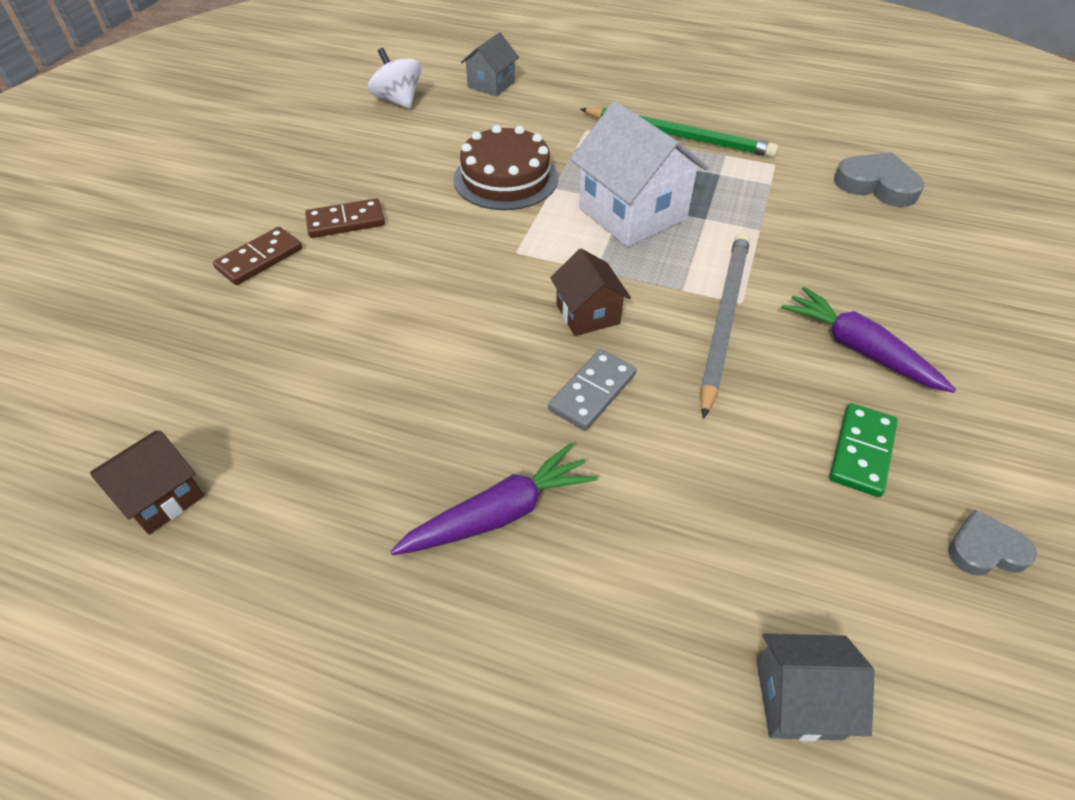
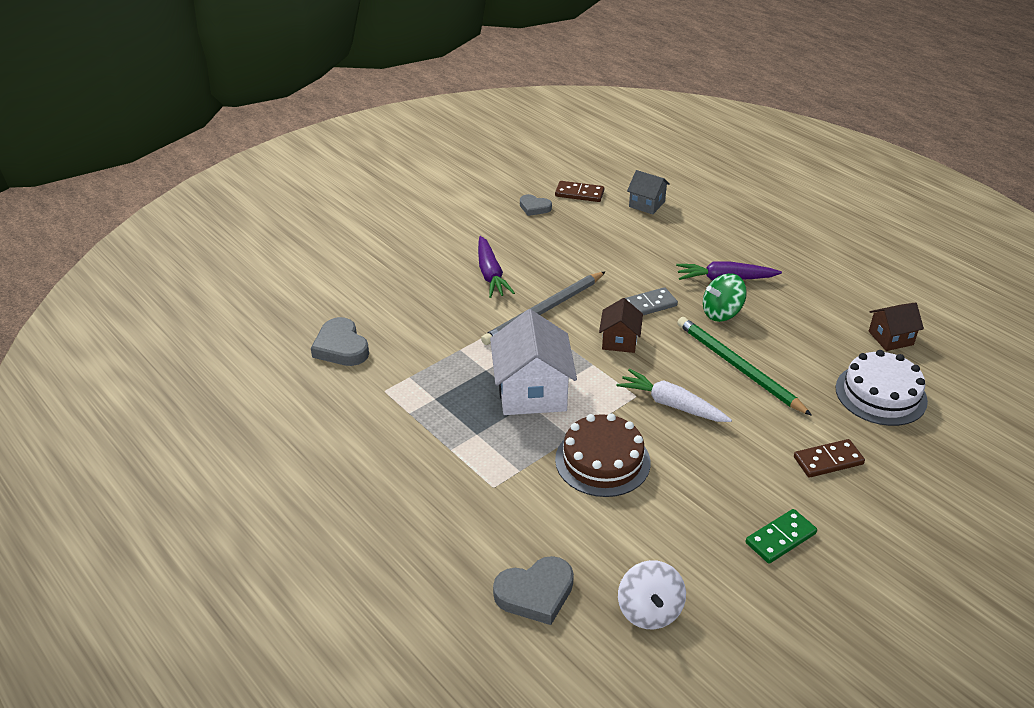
camera: 150 degrees left, 10 degrees down
brown domino [305,198,385,238] -> brown domino moved to [555,181,604,202]
grey house [461,32,519,96] -> grey heart [493,556,574,625]
green pencil [580,107,778,158] -> green pencil moved to [677,317,812,416]
green domino [829,403,898,497] -> green domino moved to [746,509,817,564]
none -> white carrot [616,369,732,422]
none -> green spinning top [703,273,747,322]
none -> white cake [836,350,928,426]

